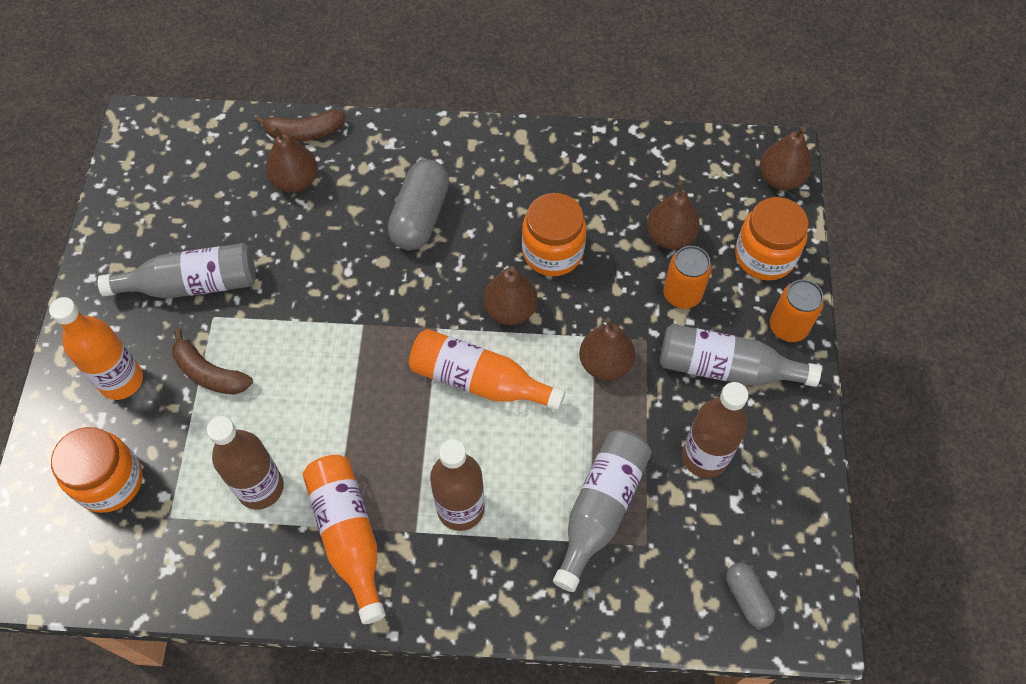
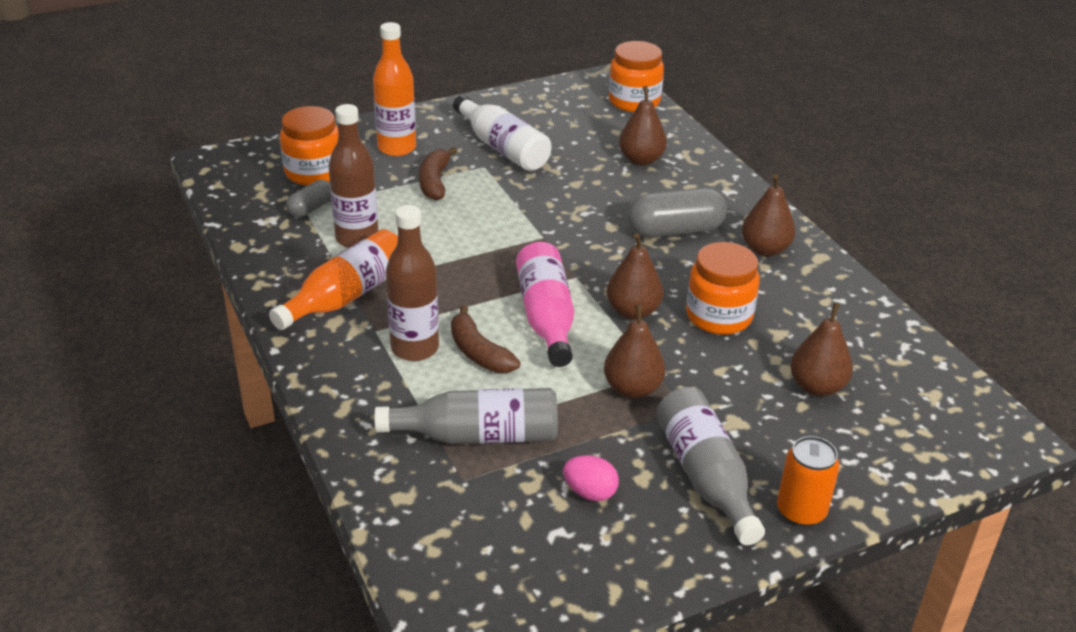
camera: 60 degrees right, 25 degrees down
grey bottle [98,243,256,299] -> white bottle [453,95,552,171]
brown banana [254,110,346,141] -> brown banana moved to [451,305,520,373]
orange bottle [409,329,565,411] -> pink bottle [516,242,574,367]
orange can [663,246,712,309] -> none
brown bottle [682,382,749,478] -> pink egg [563,455,619,501]
grey capsule [726,563,775,628] -> grey capsule moved to [286,180,331,217]
orange jar [735,197,809,281] -> orange jar moved to [609,41,664,112]
brown pear [760,127,812,190] -> brown pear moved to [742,174,796,256]

